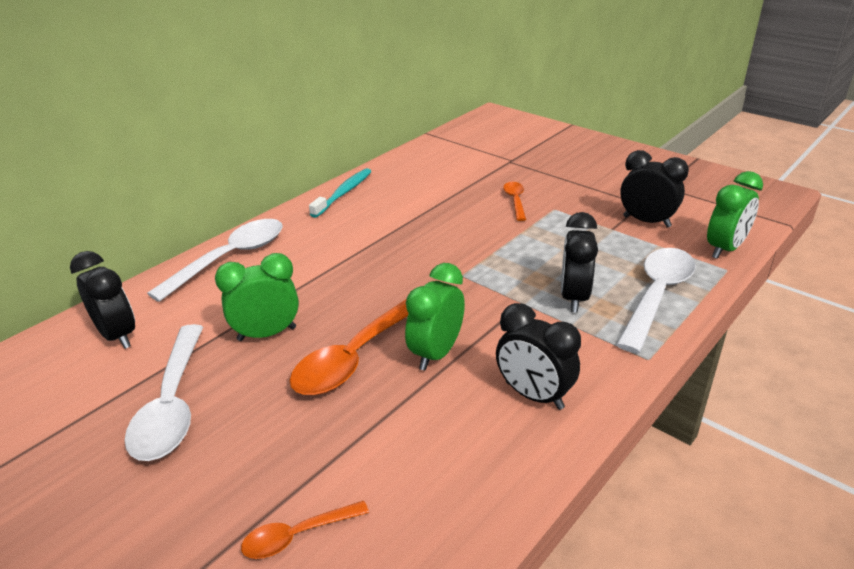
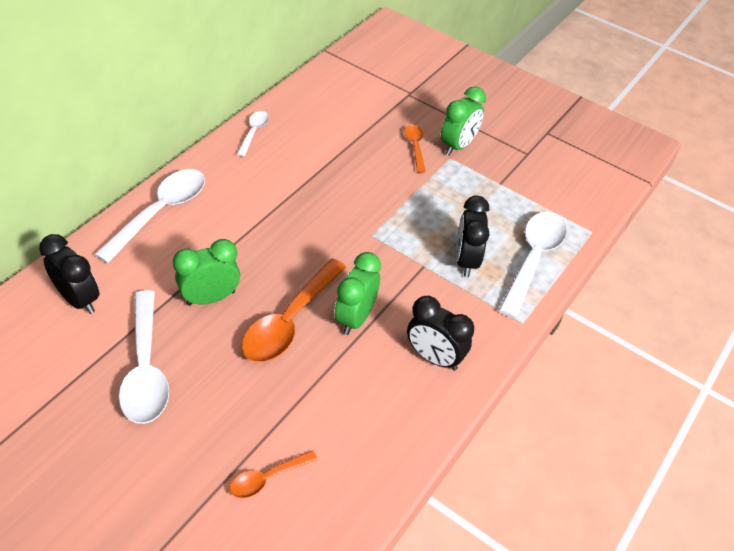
camera: 10 degrees left, 15 degrees up
turquoise toothbrush [309,168,372,218] -> white spoon [237,111,269,157]
black clock [620,150,689,228] -> none
green clock [707,171,763,259] -> green clock moved to [441,86,486,156]

